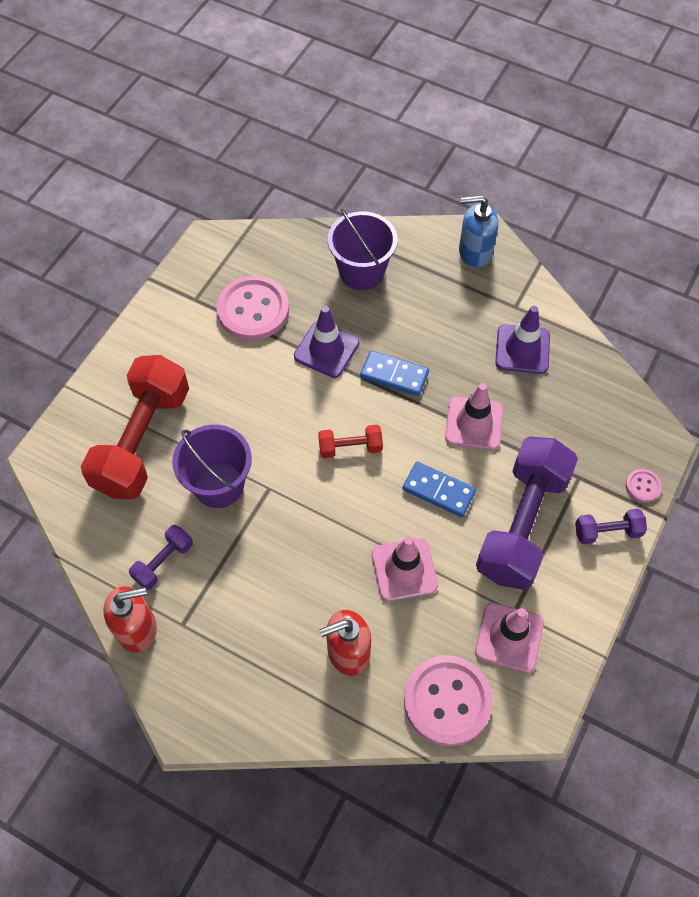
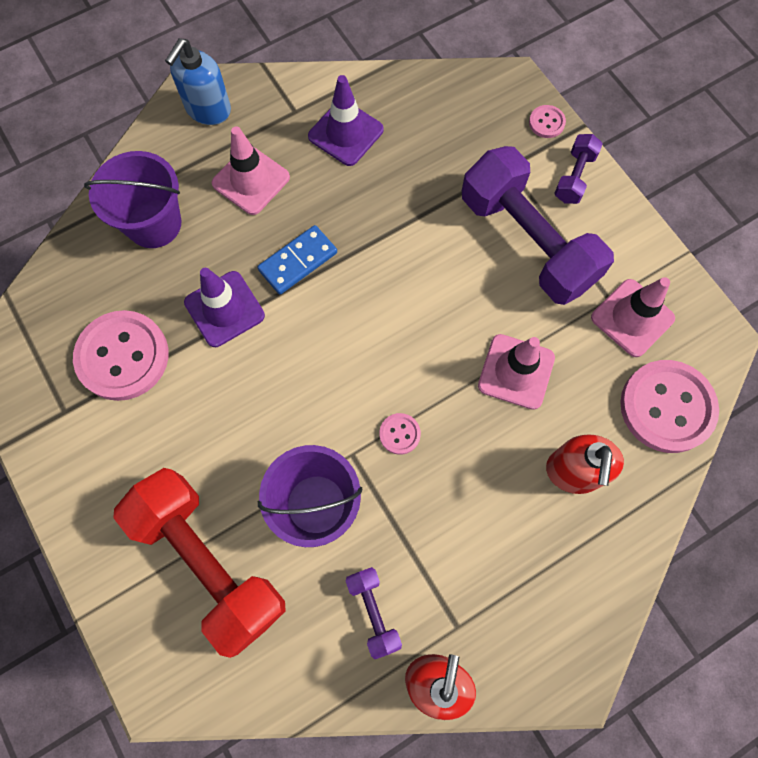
camera: 60 degrees left, 10 degrees up
red dumbbell [318,425,383,458] -> none
blue domino [402,462,476,517] -> none
pink traffic cone [445,383,503,450] -> pink traffic cone moved to [212,126,290,215]
none -> pink button [379,413,421,455]

